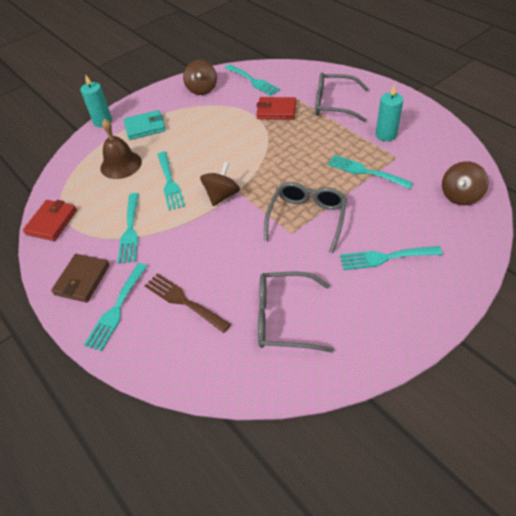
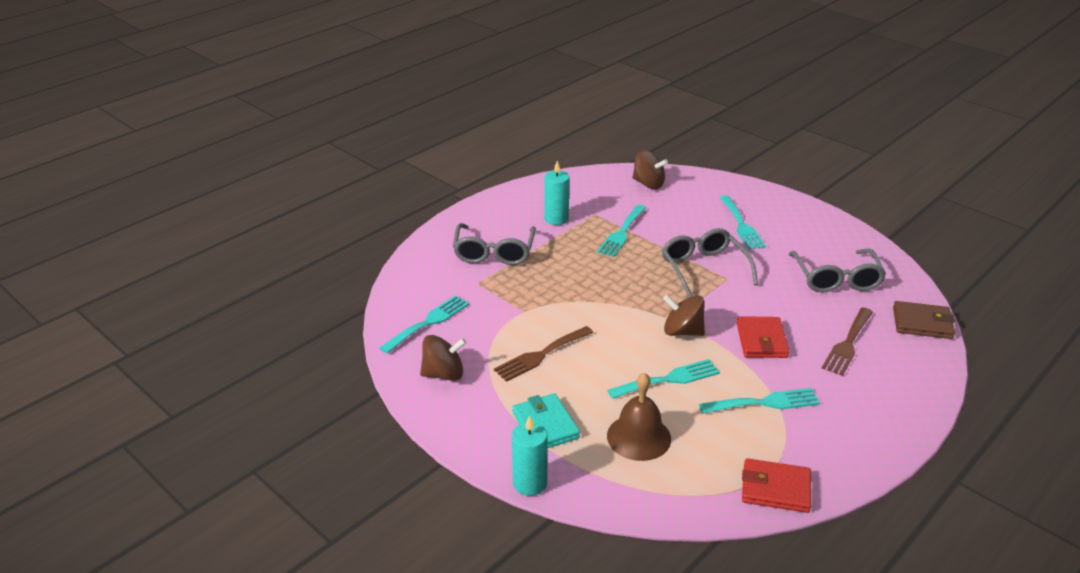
camera: 100 degrees left, 15 degrees down
brown wallet [51,254,110,302] -> brown wallet moved to [893,301,955,339]
turquoise fork [84,263,147,351] -> none
red wallet [256,97,296,120] -> red wallet moved to [737,316,790,358]
grey glasses [264,182,347,253] -> grey glasses turned 60 degrees clockwise [662,228,758,297]
none -> brown fork [494,326,593,382]

